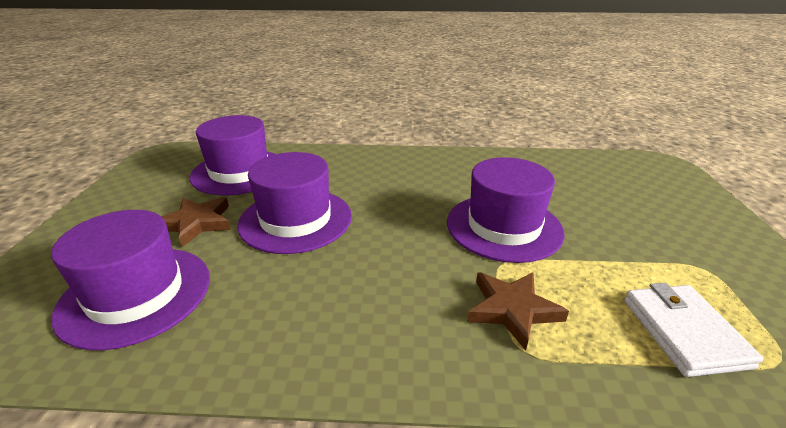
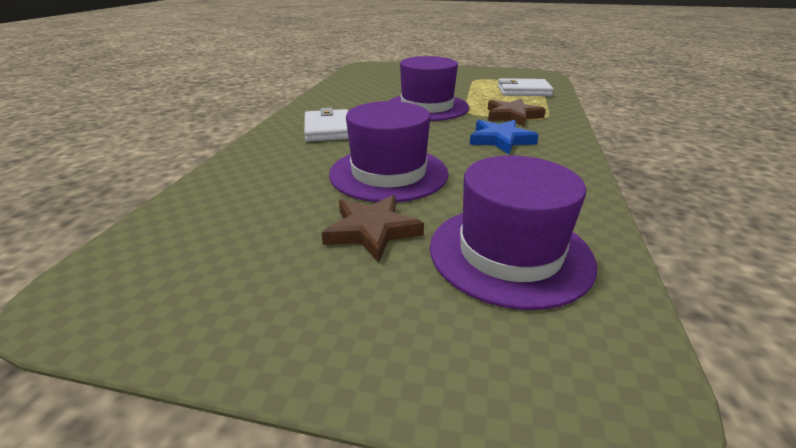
camera: 80 degrees left, 0 degrees up
purple hat [190,115,275,195] -> none
none -> white wallet [304,108,349,142]
none -> blue star [469,120,539,154]

